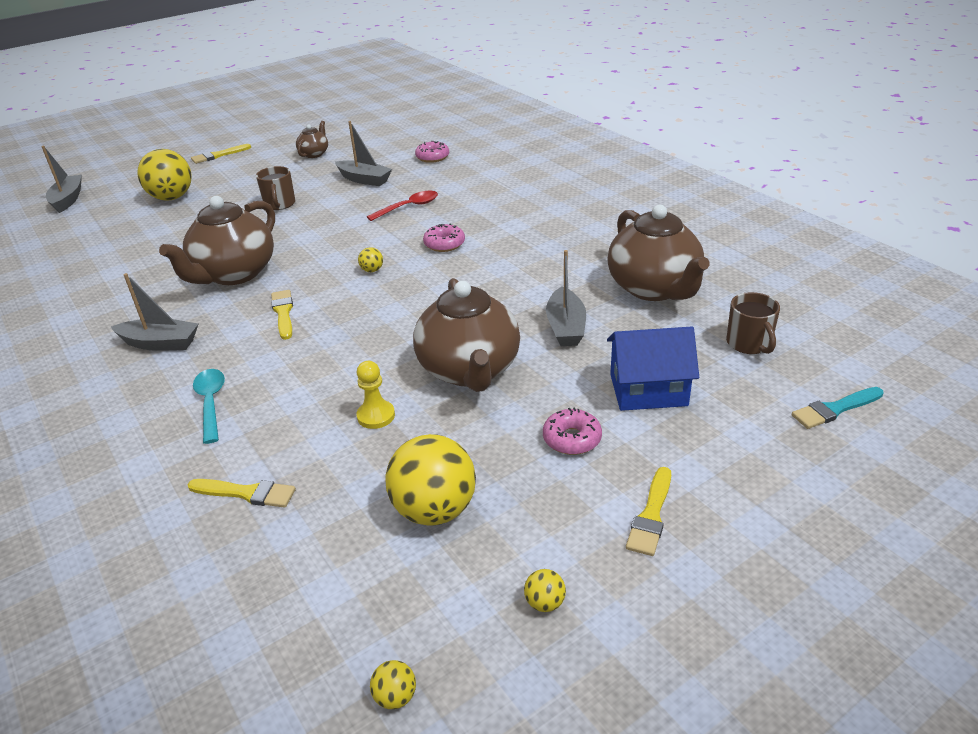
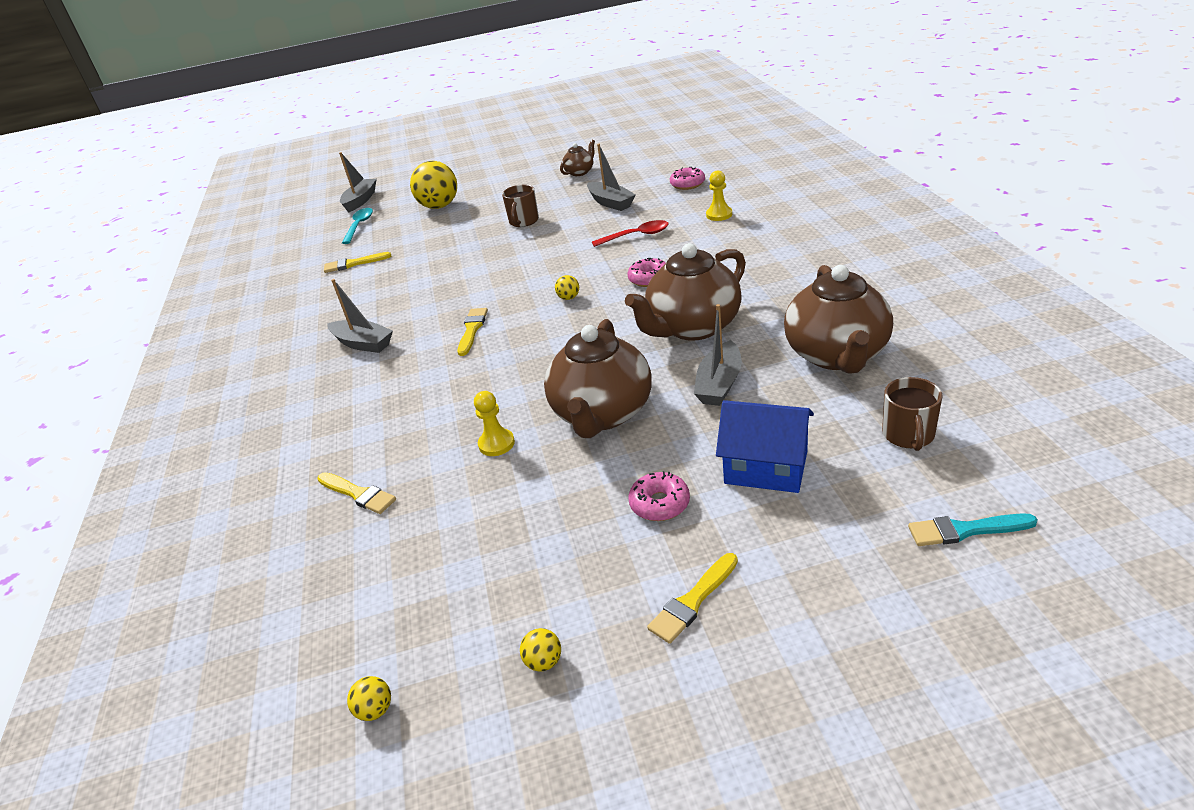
camera: 25 degrees right, 0 degrees up
brown teapot [159,196,275,285] -> brown teapot moved to [625,243,746,341]
yellow brush [191,144,251,164] -> yellow brush moved to [324,252,391,273]
turquoise spoon [193,369,225,444] -> turquoise spoon moved to [342,208,373,244]
yellow ball [385,434,476,525] -> none
none -> yellow pawn [706,170,732,221]

